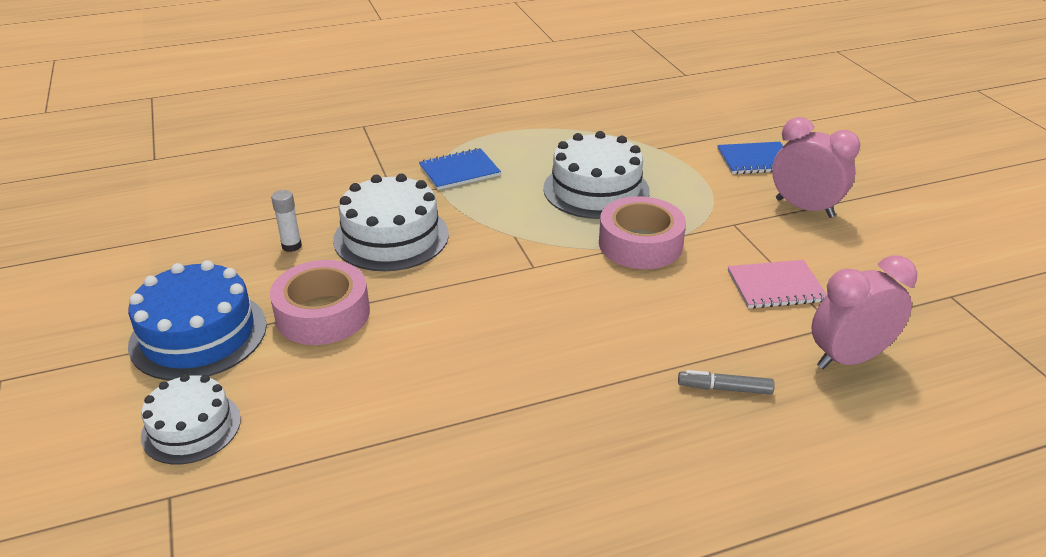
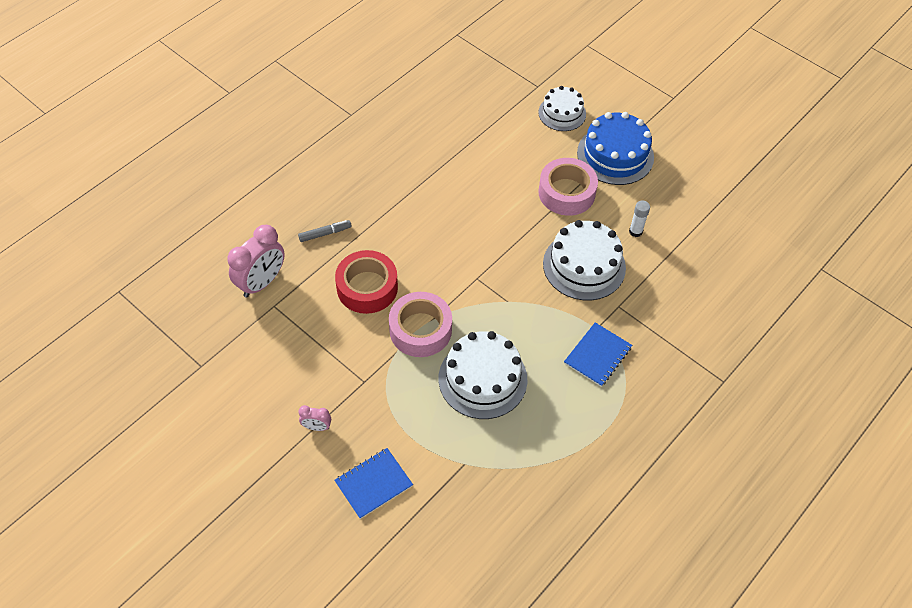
camera: 150 degrees right, 20 degrees up
pink notebook [728,260,827,309] -> none
pink clock [772,117,860,218] -> pink clock [298,405,331,431], size x0.49
none -> red tape [335,250,398,314]

